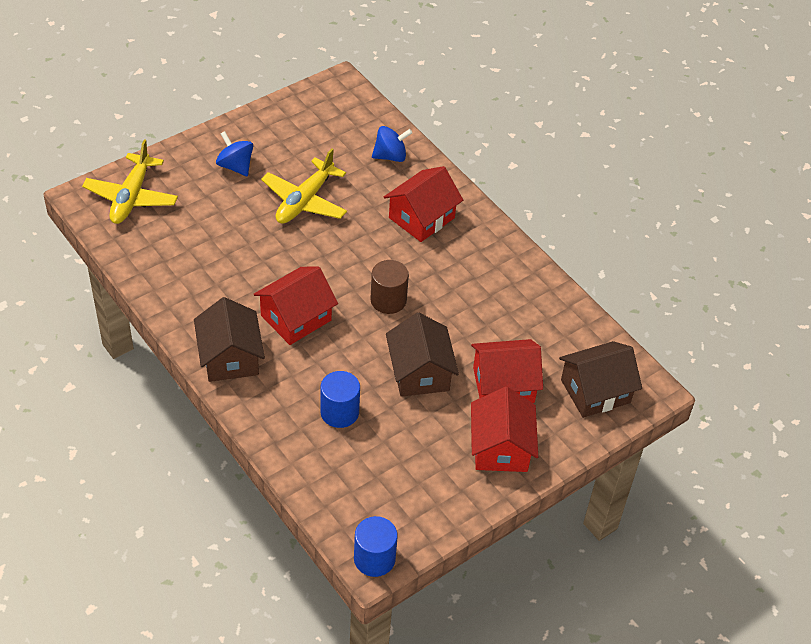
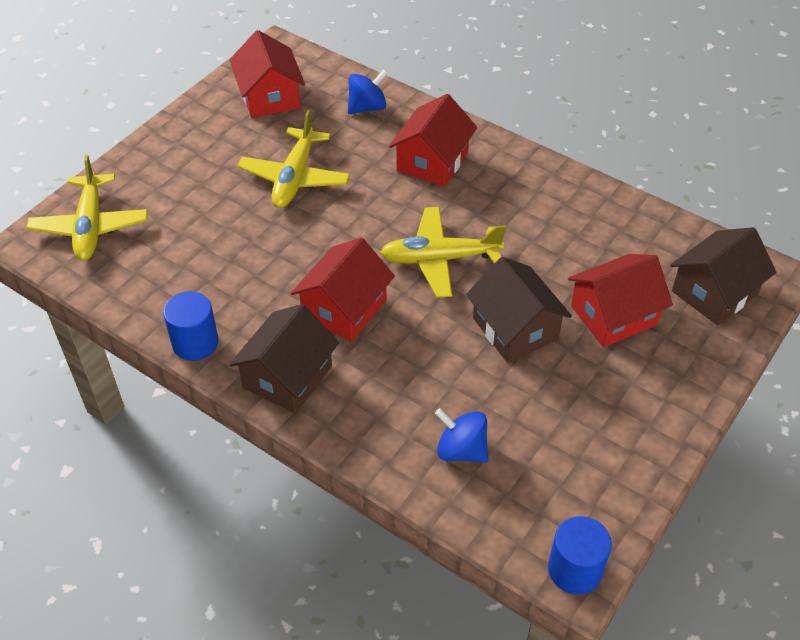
camera: 15 degrees left, 0 degrees up
brown house [194,297,265,382] -> brown house turned 60 degrees clockwise [229,304,339,414]
blue spinning top [216,131,253,176] -> blue spinning top moved to [435,408,488,463]
blue cylinder [321,371,360,428] -> blue cylinder moved to [163,291,218,361]
brown cylinder [371,260,409,314] -> yellow plane [380,207,506,298]
red house [471,387,538,472] -> red house moved to [230,30,305,118]

